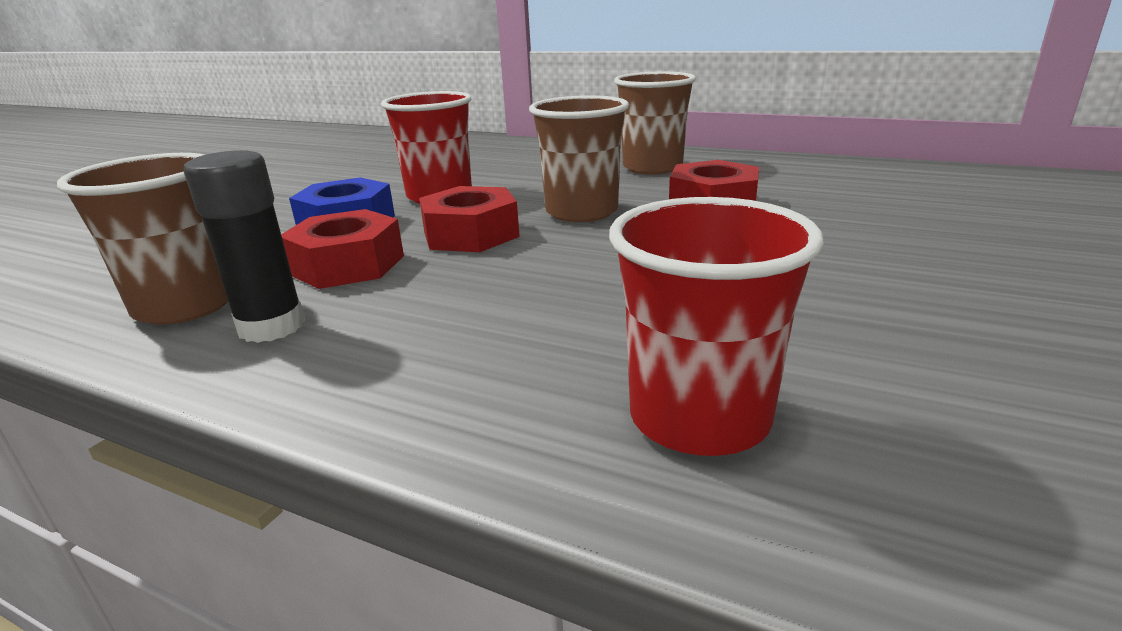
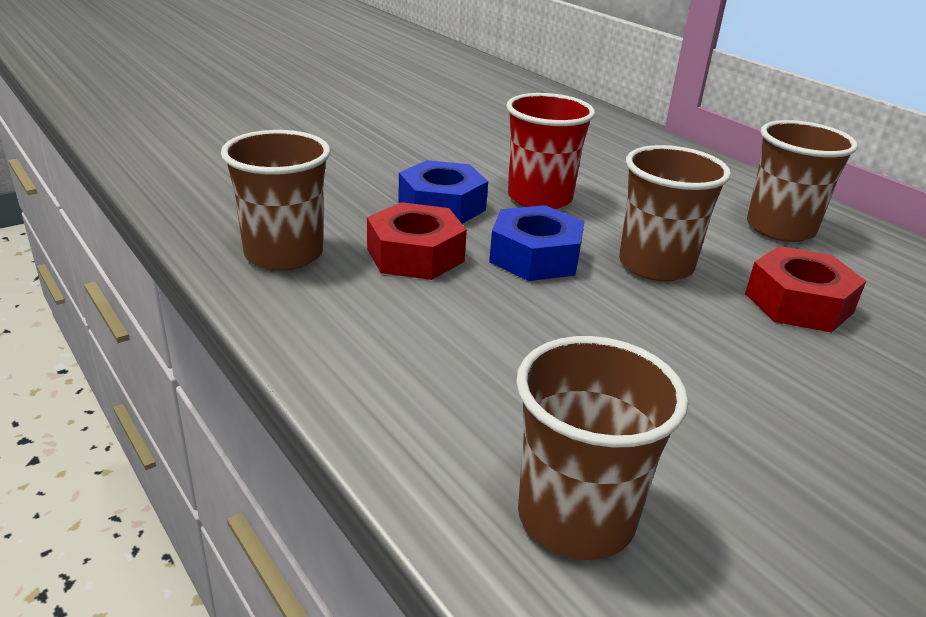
camera: 25 degrees right, 5 degrees up
black glue stick [184,150,305,343] -> none
red nut [419,186,520,252] -> blue nut [489,205,585,281]
red cup [609,197,824,456] -> brown cup [516,336,688,560]

